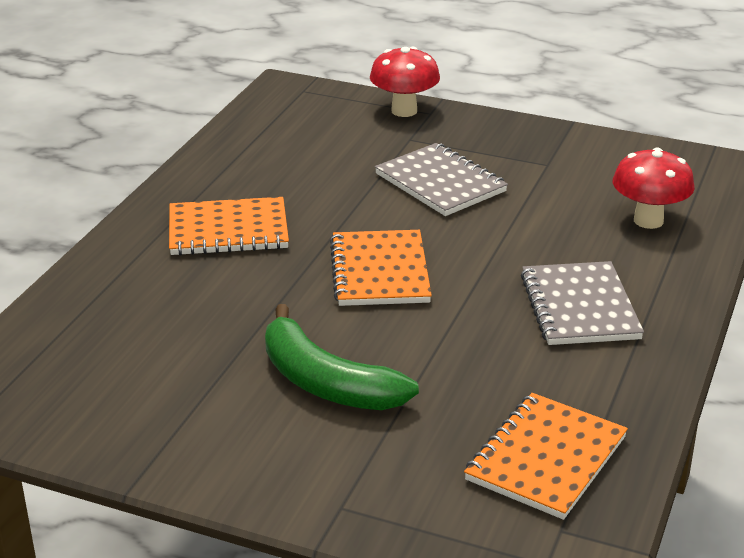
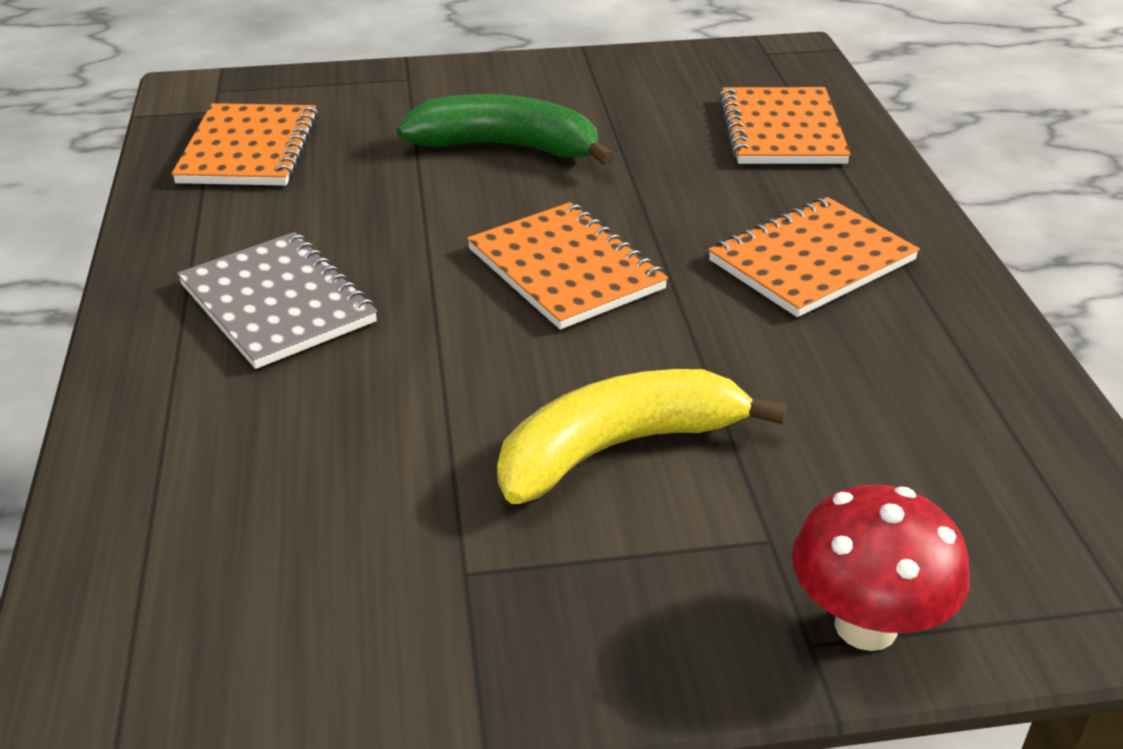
camera: 150 degrees right, 5 degrees up
grey notebook [375,143,508,216] -> yellow banana [497,369,787,504]
red mushroom [613,148,695,229] -> none
none -> orange notebook [719,87,851,164]

